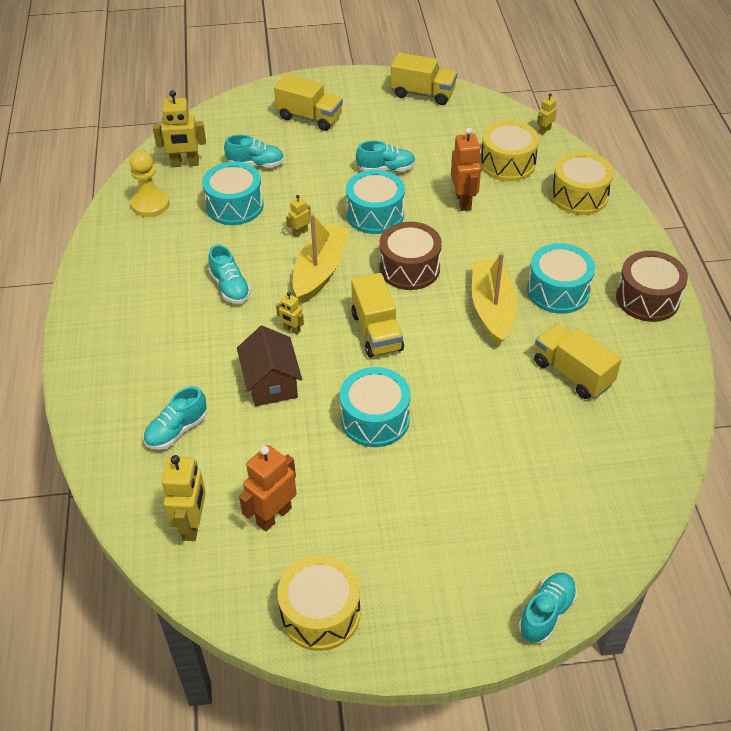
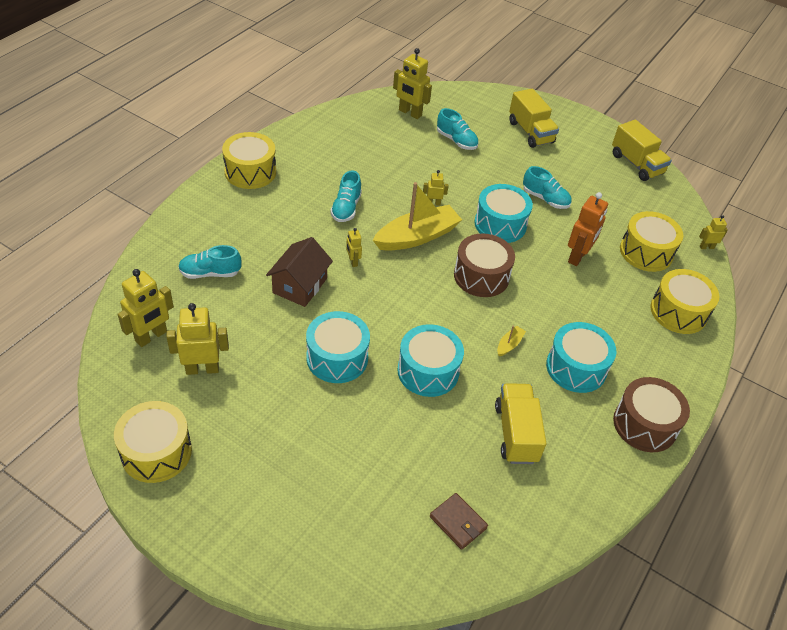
camera: 35 degrees right, 0 degrees up
yellow pawn [129,150,170,217] -> none
turquoise drum [202,162,264,225] -> turquoise drum moved to [397,324,464,397]
orange robot [239,445,297,531] -> yellow robot [166,303,229,375]
yellow truck [351,273,404,358] -> none
yellow boat [472,252,517,346] -> yellow boat [497,326,526,356], size x0.41
turquoise shoe [519,573,577,644] -> none
none -> yellow drum [222,132,276,189]
none -> brown wallet [430,493,488,550]

